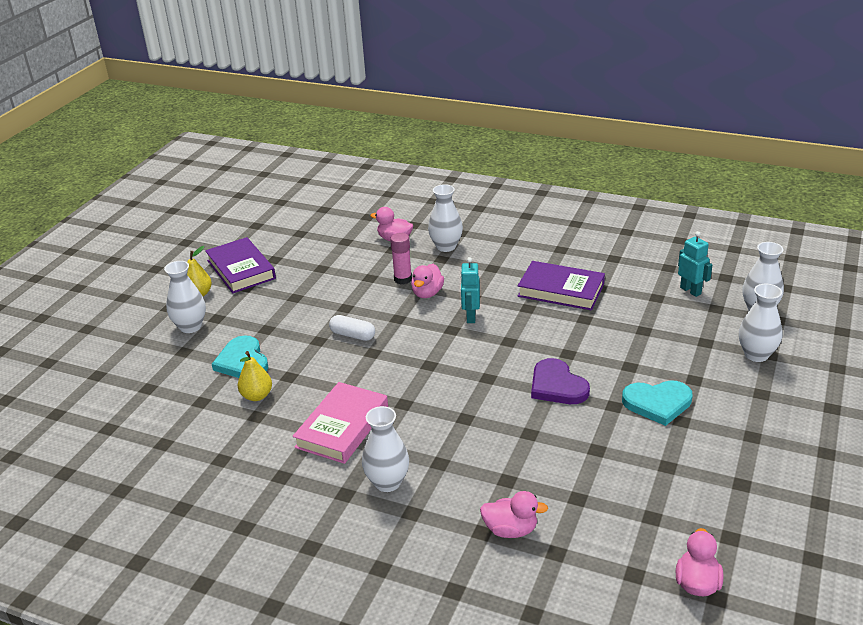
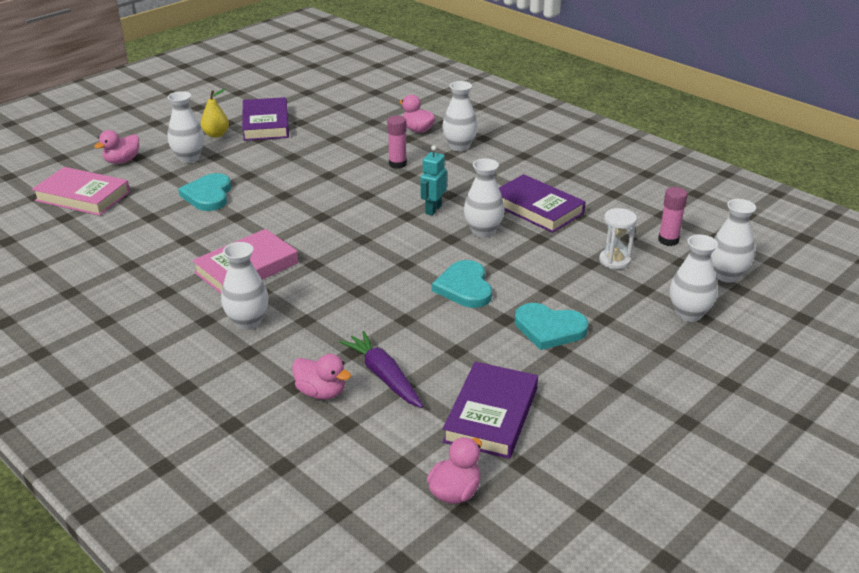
camera: 20 degrees right, 0 degrees up
yellow pear [238,351,272,401] -> none
white capsule [329,315,375,341] -> none
pink duck [411,264,444,298] -> pink duck moved to [94,130,139,164]
purple heart [531,358,590,404] -> turquoise heart [432,260,492,308]
turquoise robot [678,231,712,297] -> pink glue stick [658,187,688,246]
none -> pink book [32,167,130,216]
none -> purple carrot [339,331,423,408]
none -> purple book [443,362,538,459]
none -> white vase [464,158,505,238]
none -> white hourglass [599,208,637,269]

